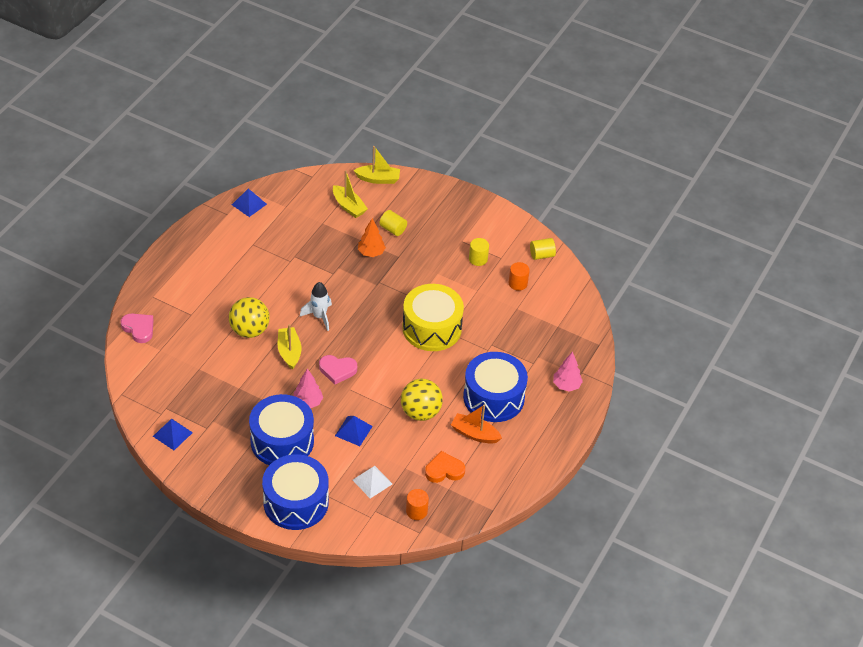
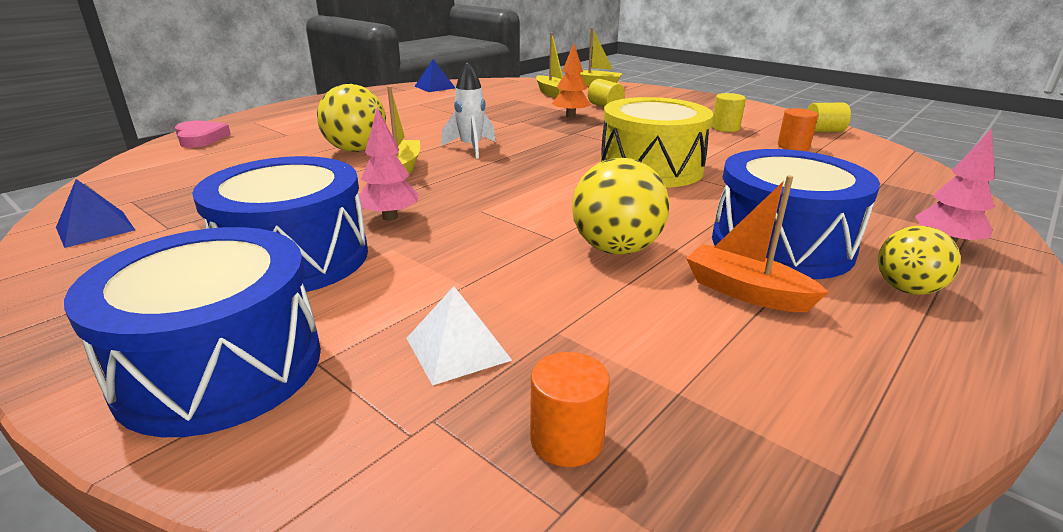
camera: 15 degrees right, 20 degrees down
pink heart [319,355,357,385] -> none
blue pyramid [335,416,373,446] -> none
orange heart [425,451,465,483] -> none
none -> yellow ball [878,226,961,295]

